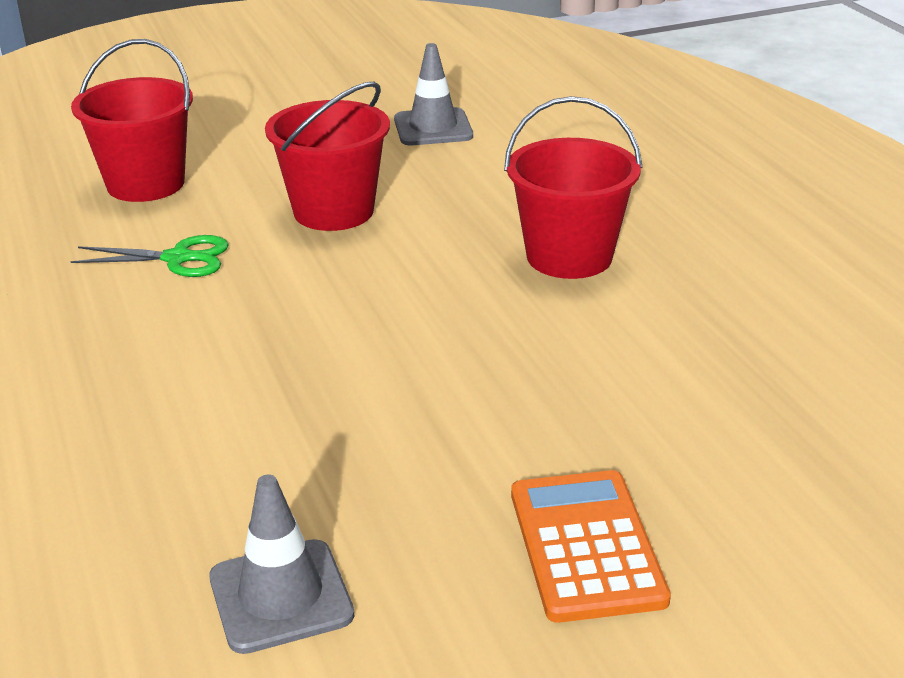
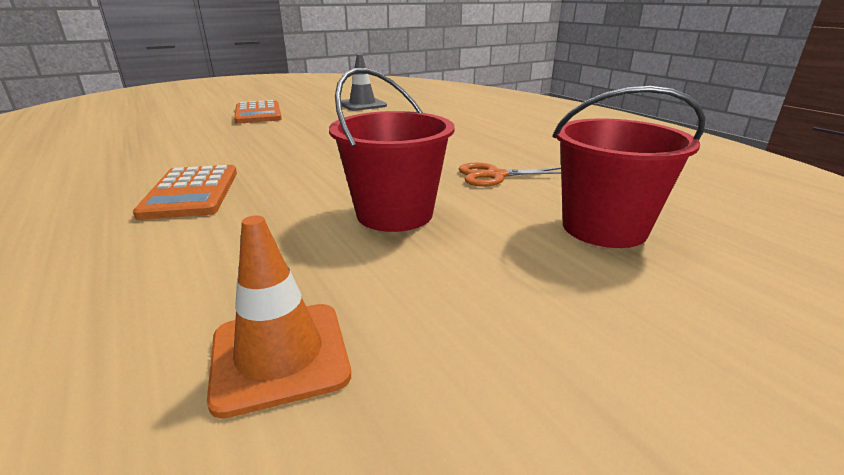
camera: 170 degrees right, 5 degrees down
green scissors [70,235,229,277] -> orange scissors [459,163,561,187]
grey traffic cone [394,43,473,145] -> orange traffic cone [207,215,351,419]
red bucket [504,96,642,279] -> orange calculator [133,165,237,220]

